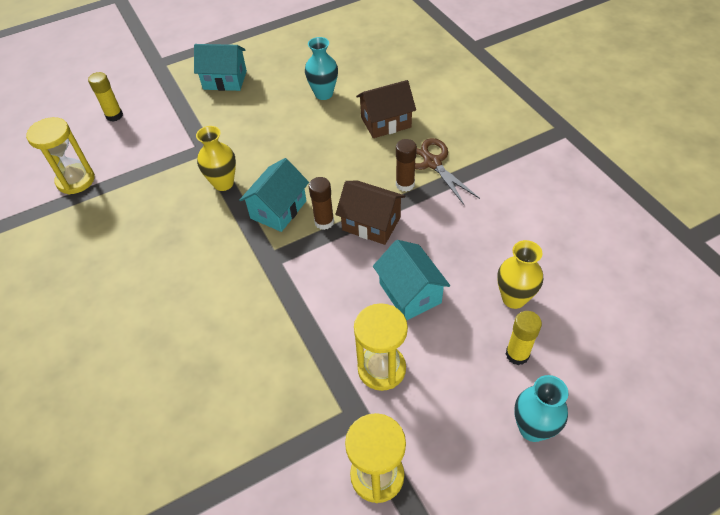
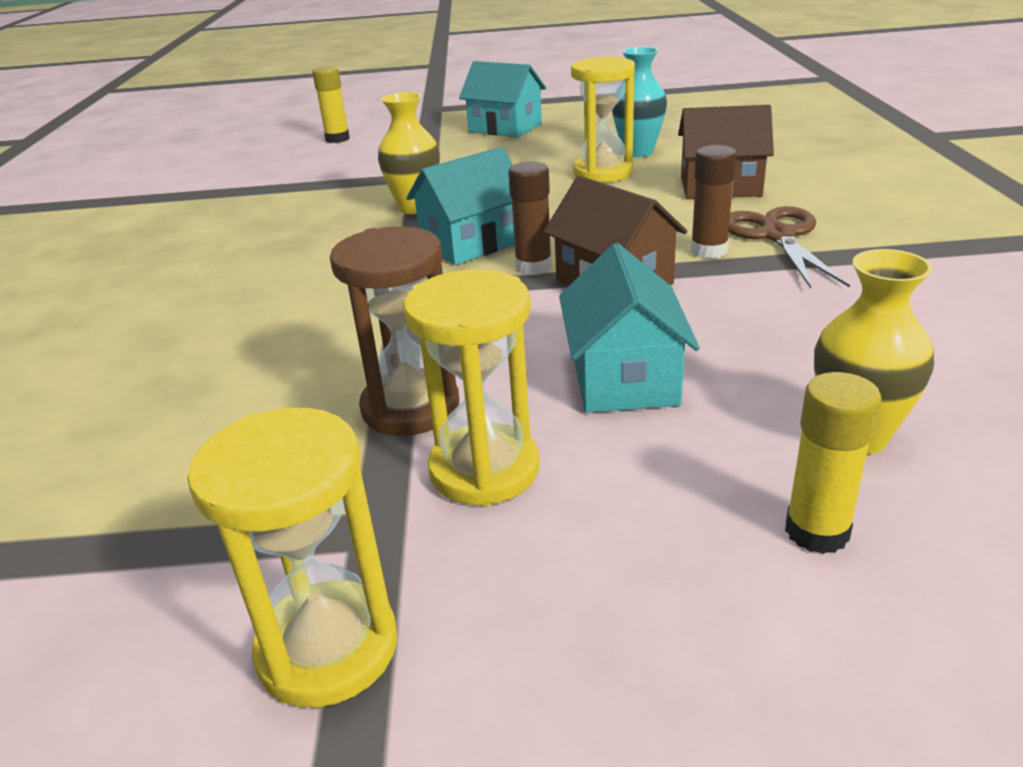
camera: 25 degrees right, 20 degrees down
yellow hourglass [26,117,95,195] -> yellow hourglass moved to [571,57,635,183]
turquoise vase [514,375,568,442] -> none
none -> brown hourglass [330,226,459,436]

